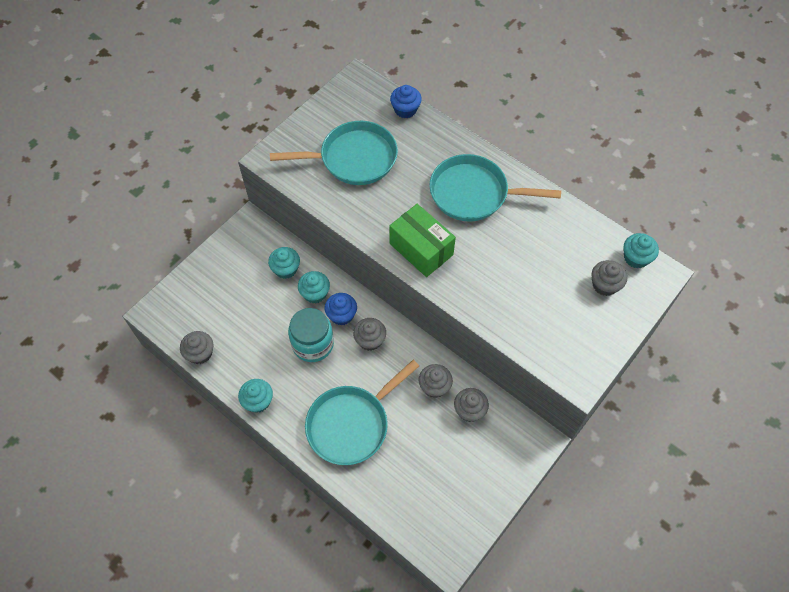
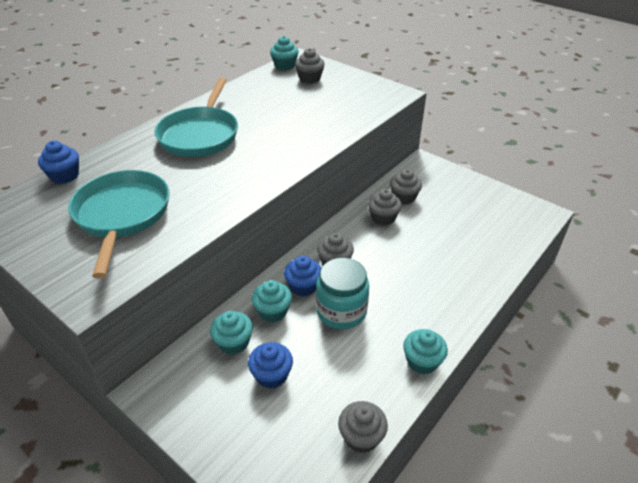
camera: 90 degrees left, 20 degrees down
turquoise pan [305,360,419,465] -> none
green box [389,204,456,277] -> none
none -> blue cupcake [248,342,293,389]

